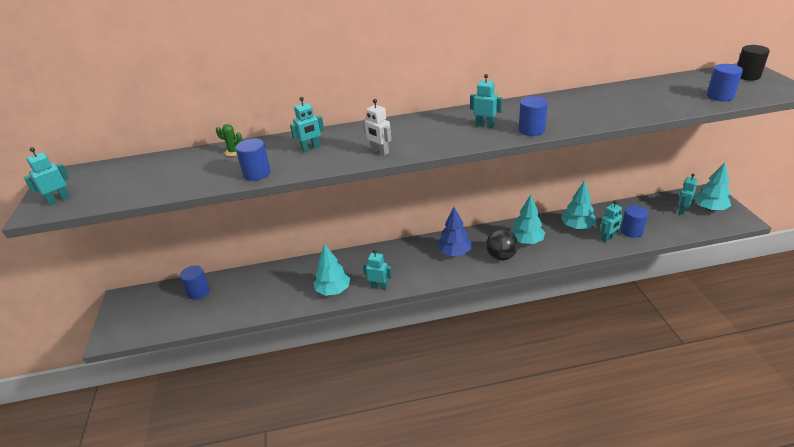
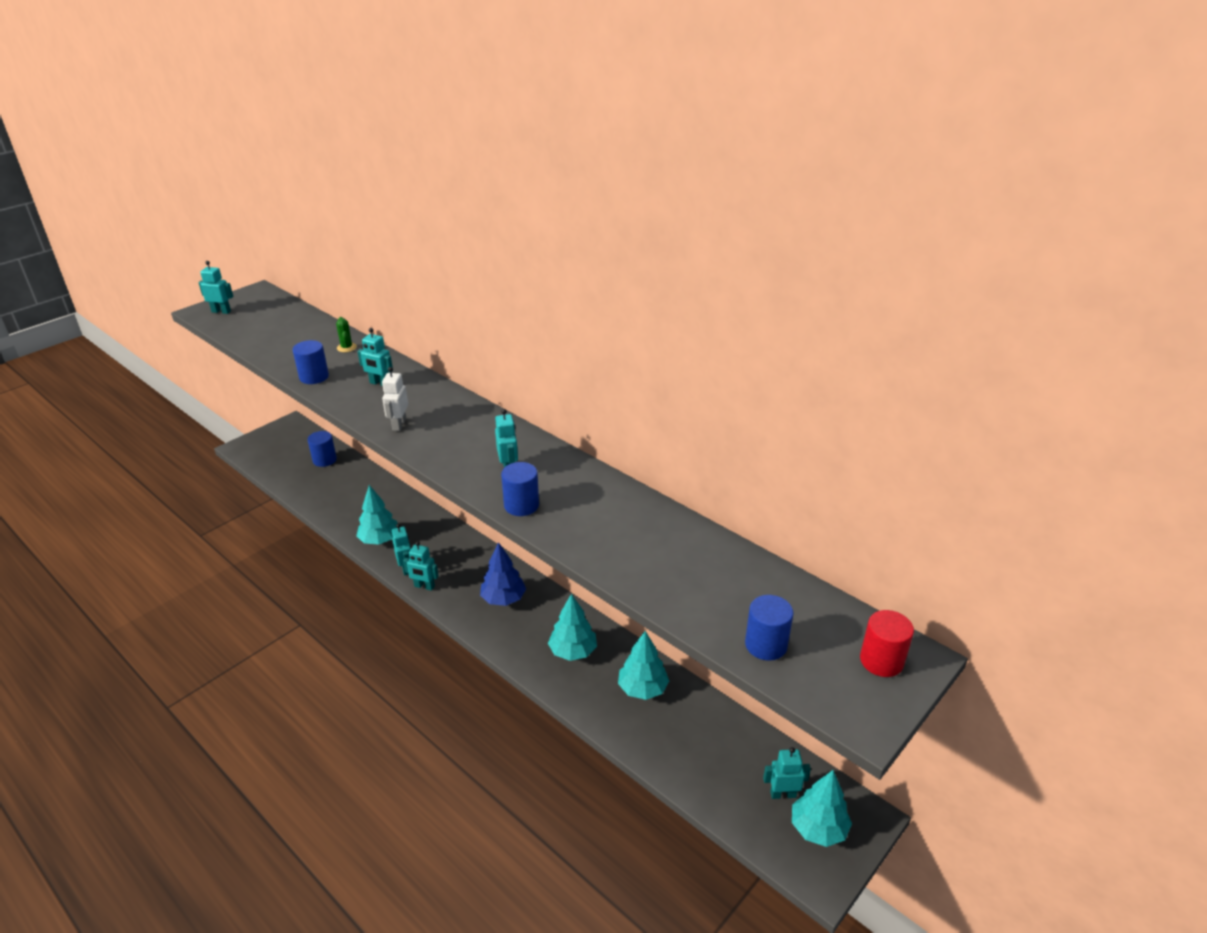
camera: 50 degrees right, 0 degrees up
black ball [486,229,518,261] -> none
turquoise robot [600,200,623,242] -> turquoise robot moved to [403,541,438,591]
blue cylinder [621,205,648,238] -> none
black cylinder [737,45,770,80] -> red cylinder [860,610,914,677]

